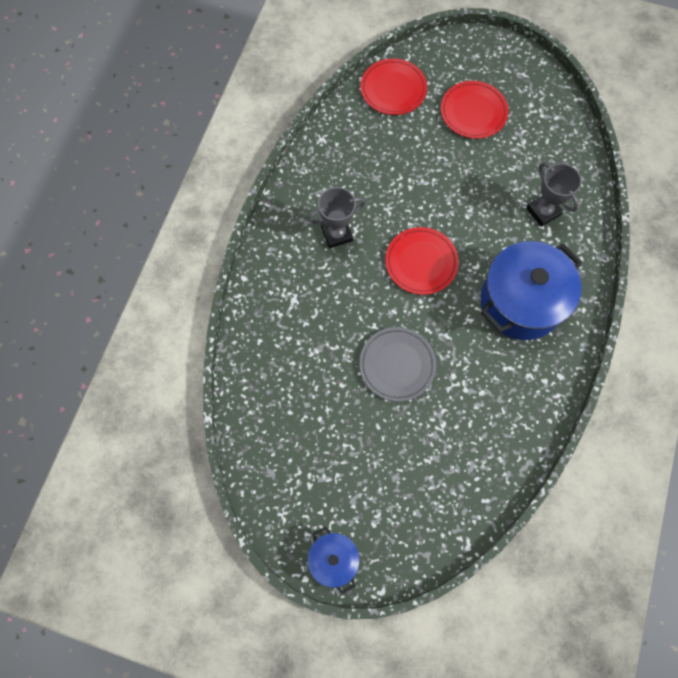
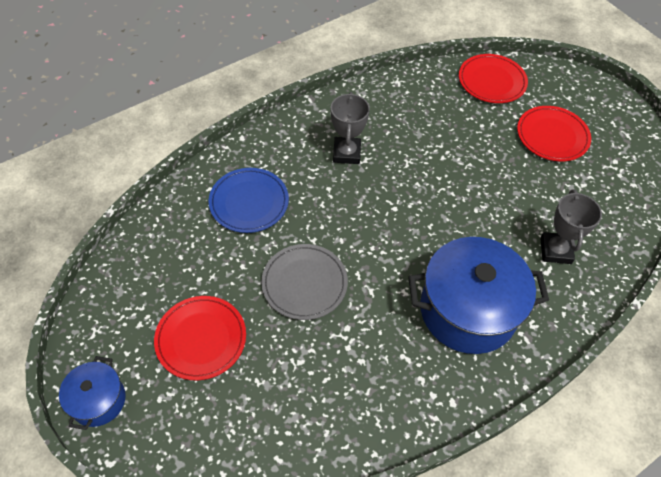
camera: 35 degrees right, 15 degrees down
grey trophy [308,187,366,248] -> grey trophy turned 75 degrees clockwise [331,92,370,164]
red plate [385,227,459,295] -> red plate moved to [154,296,246,380]
none -> blue plate [209,168,289,233]

